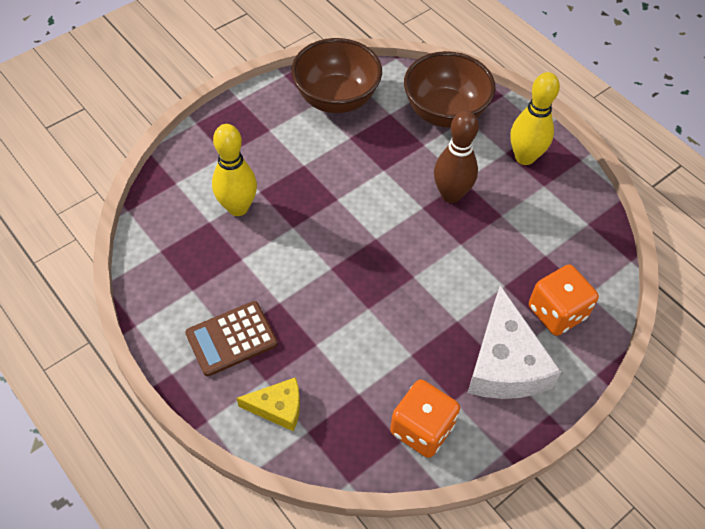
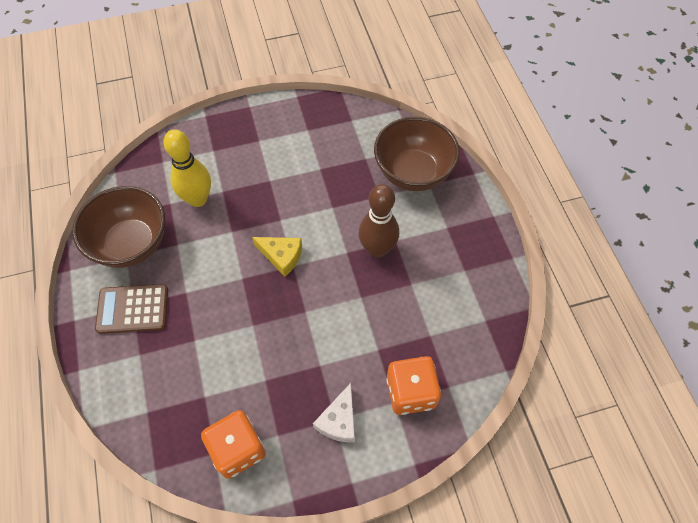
camera: 25 degrees right, 5 degrees up
yellow cheese [237,377,300,431] -> yellow cheese moved to [252,237,302,277]
brown bowl [291,38,382,113] -> brown bowl moved to [72,186,165,268]
white cheese [468,285,561,399] -> white cheese [313,383,355,442], size x0.55
yellow bowling pin [510,72,560,165] -> none

